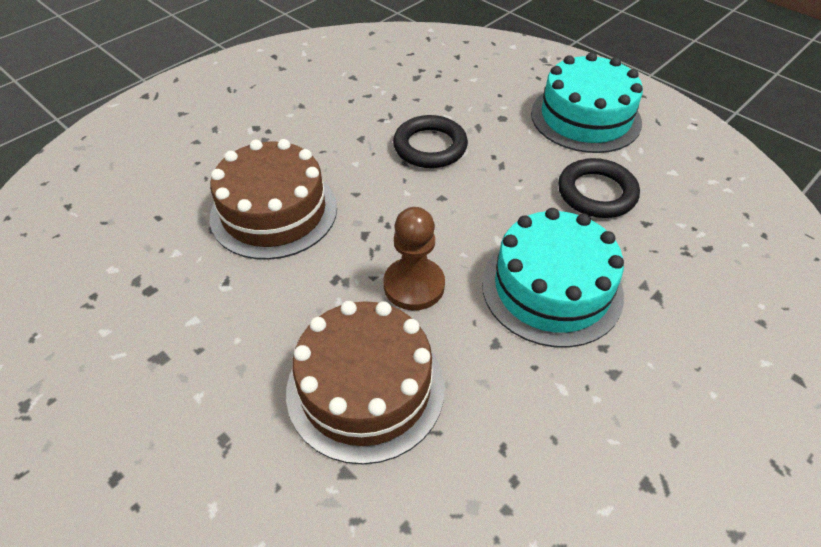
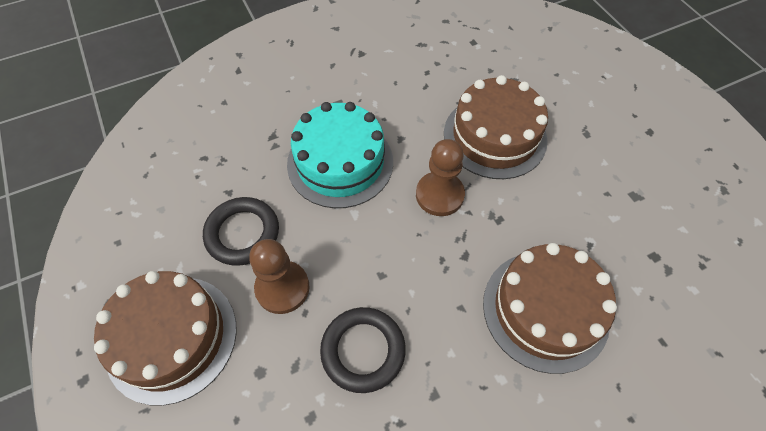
camera: 160 degrees left, 10 degrees up
turquoise cake [531,52,643,153] -> brown cake [94,271,237,406]
none -> brown pawn [249,239,310,314]

